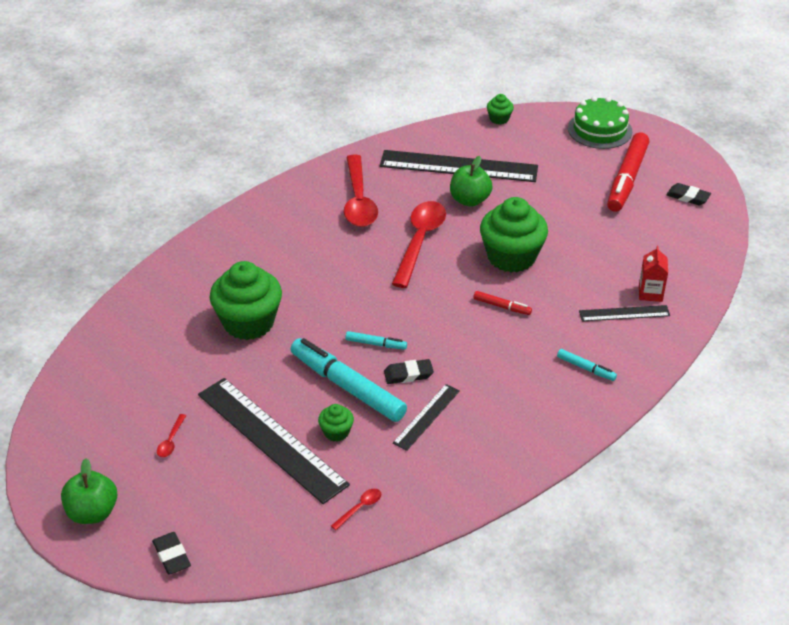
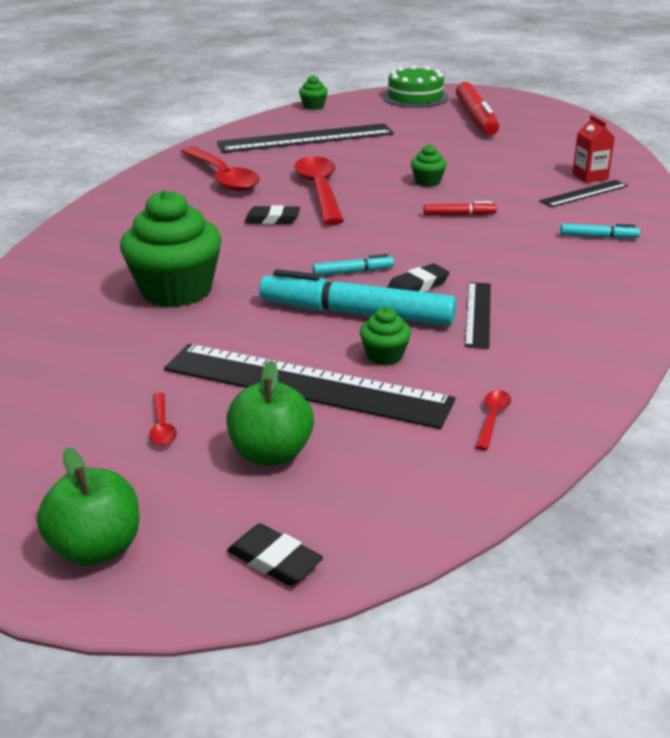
camera: 25 degrees left, 10 degrees down
green apple [450,156,492,207] -> green apple moved to [226,360,314,466]
green cupcake [480,197,548,273] -> green cupcake [411,144,447,186], size x0.46
black eraser [666,183,711,206] -> black eraser moved to [244,205,300,225]

